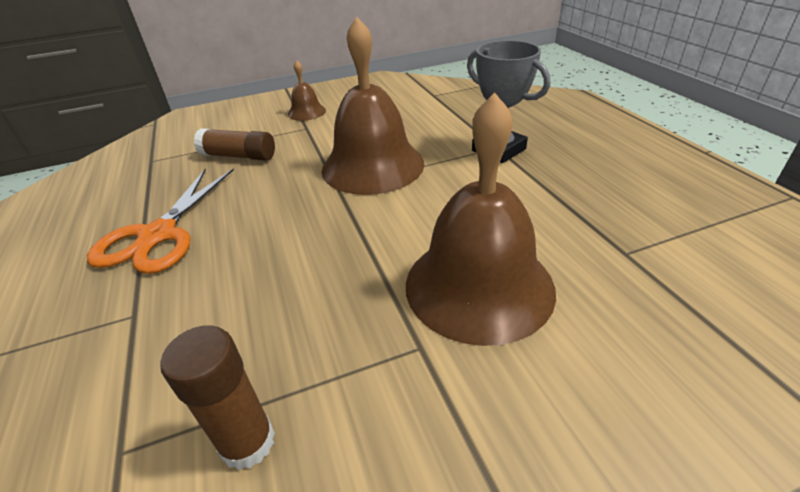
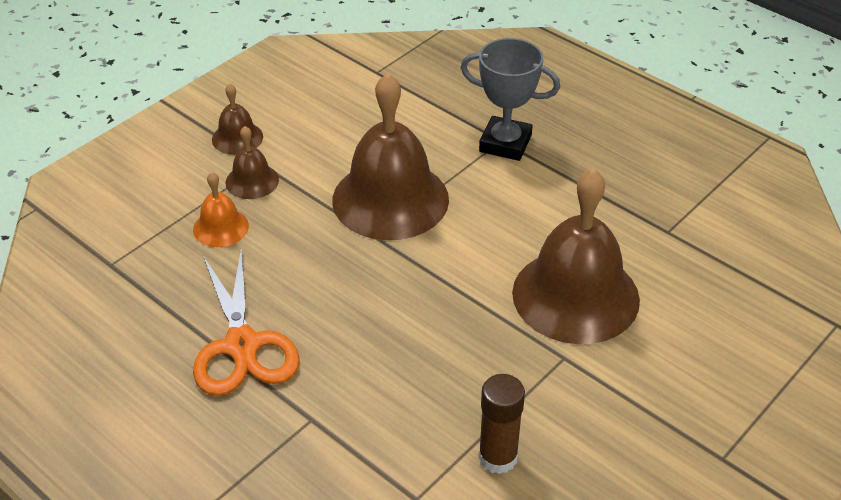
camera: 30 degrees left, 5 degrees up
brown glue stick [194,128,275,161] -> orange bell [193,172,249,247]
none -> brown bell [226,126,279,199]

